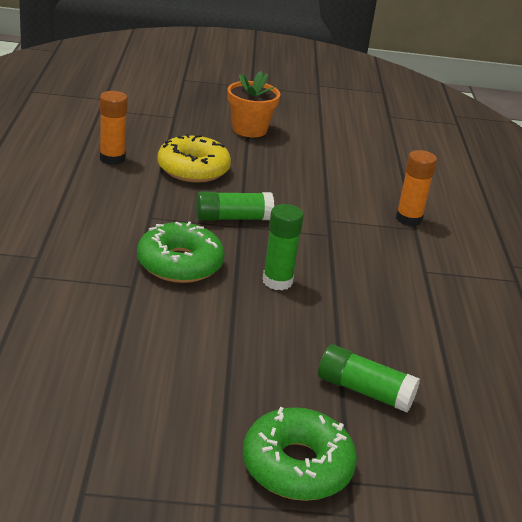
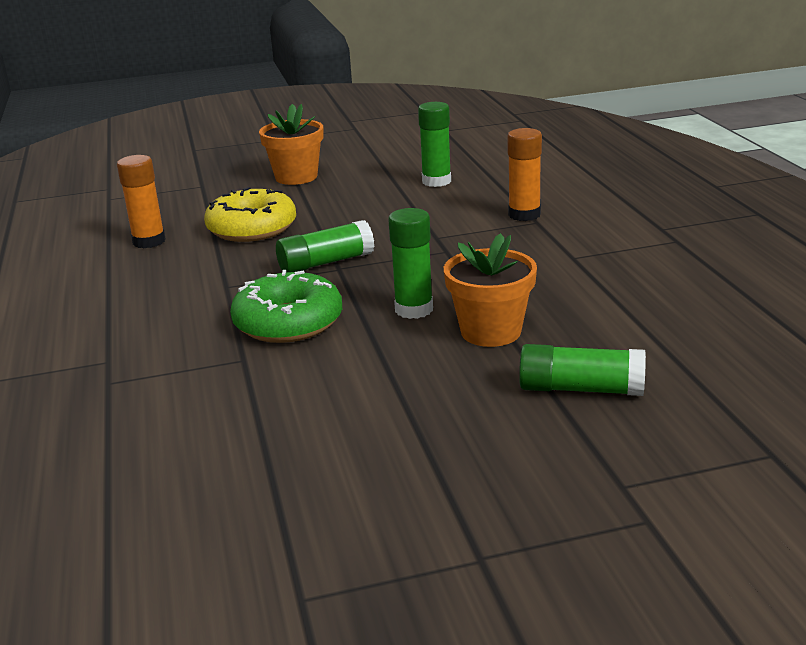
camera: 10 degrees left, 5 degrees down
green donut [243,407,357,501] -> none
none -> green glue stick [418,102,451,187]
none -> orange flower pot [444,233,537,347]

